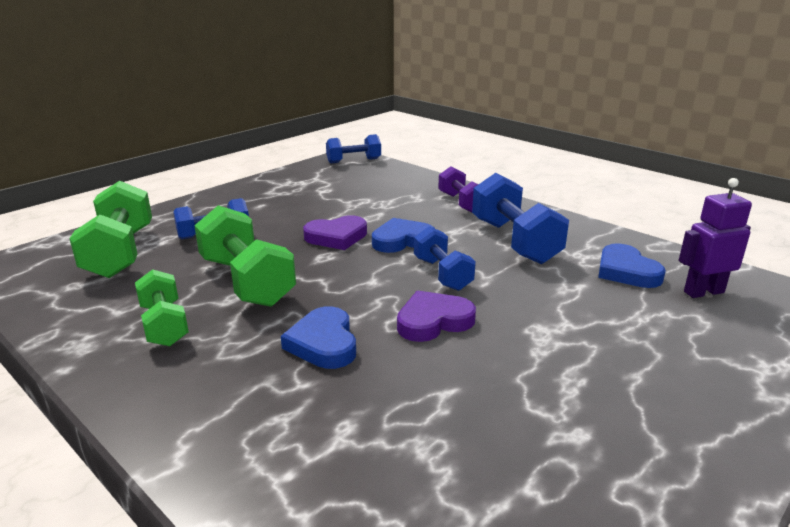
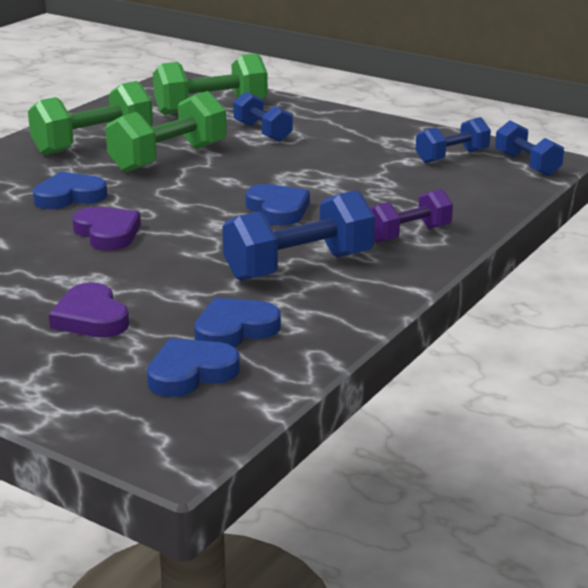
camera: 80 degrees right, 0 degrees up
green dumbbell [135,269,189,346] -> green dumbbell [28,81,153,155], size x1.61
purple heart [303,215,367,250] -> purple heart moved to [49,282,129,338]
blue dumbbell [414,226,476,291] -> blue dumbbell moved to [416,117,491,163]
purple robot [679,178,752,298] -> blue heart [147,338,240,397]

